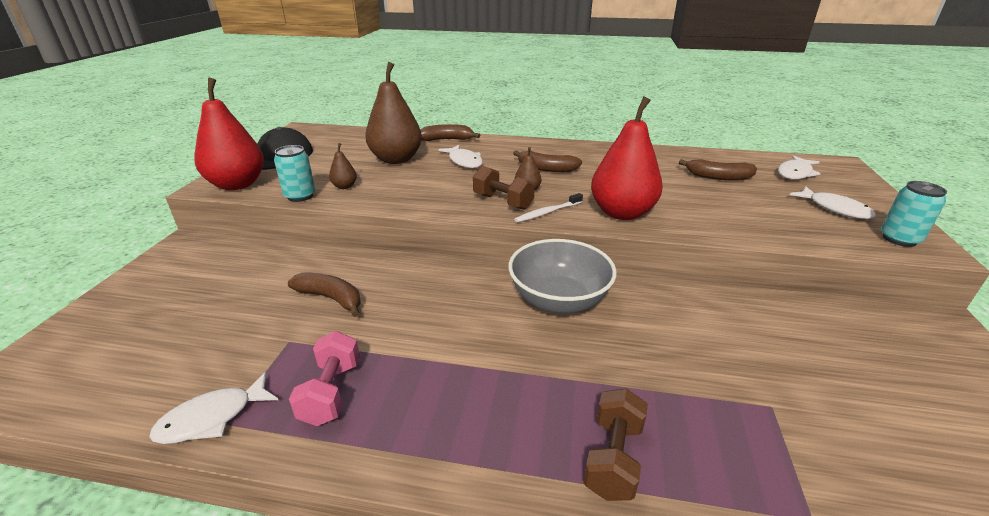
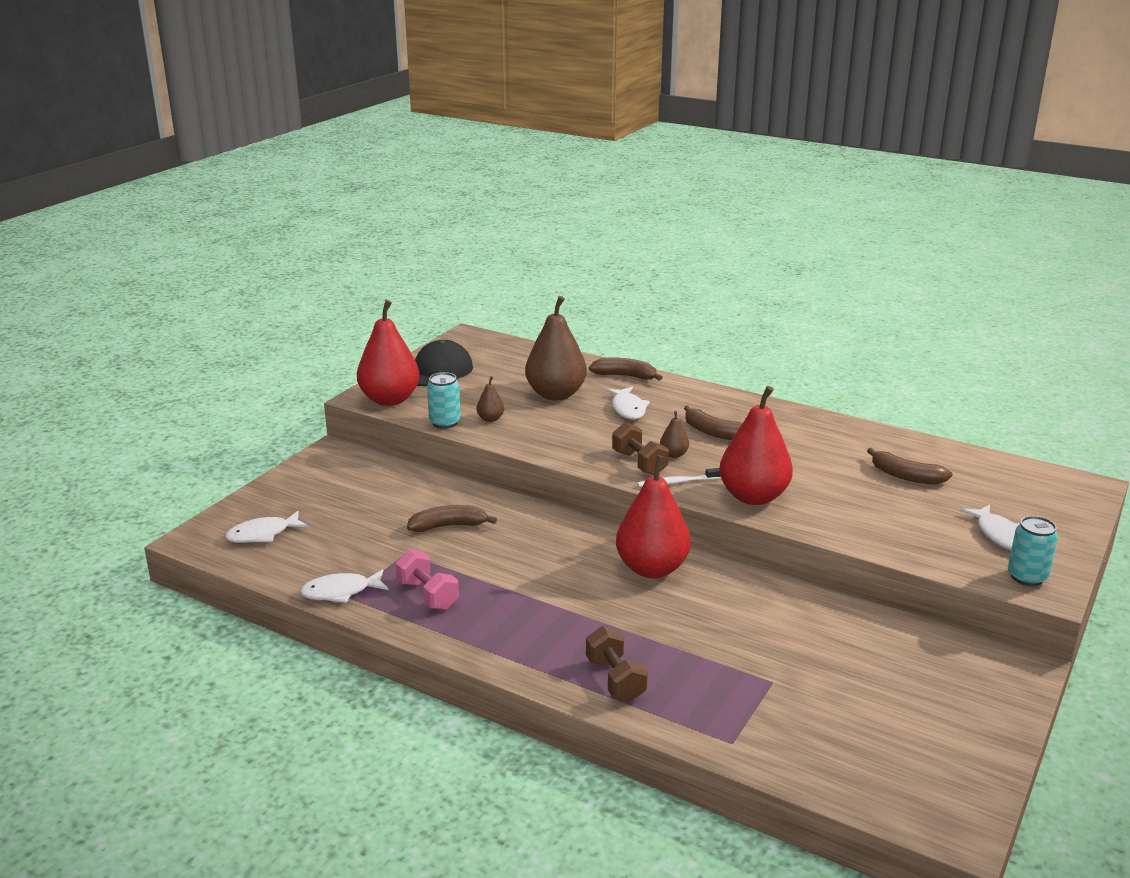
camera: 20 degrees right, 5 degrees down
brown banana [288,272,361,317] -> brown banana turned 60 degrees counterclockwise [407,505,497,532]
pink dumbbell [289,331,360,426] -> pink dumbbell turned 60 degrees counterclockwise [395,550,459,610]
grey bowl [508,239,617,313] -> red pear [616,455,691,578]
brown dumbbell [583,388,648,501] -> brown dumbbell turned 60 degrees counterclockwise [586,626,648,702]
white fish [778,155,821,180] -> white fish moved to [225,511,308,543]

